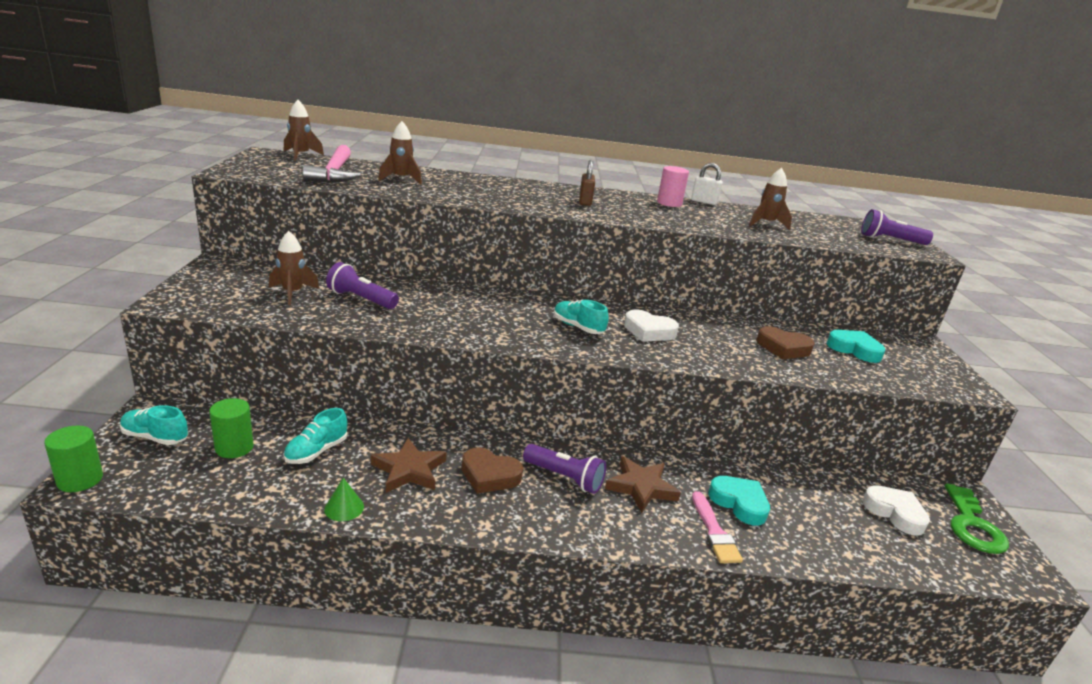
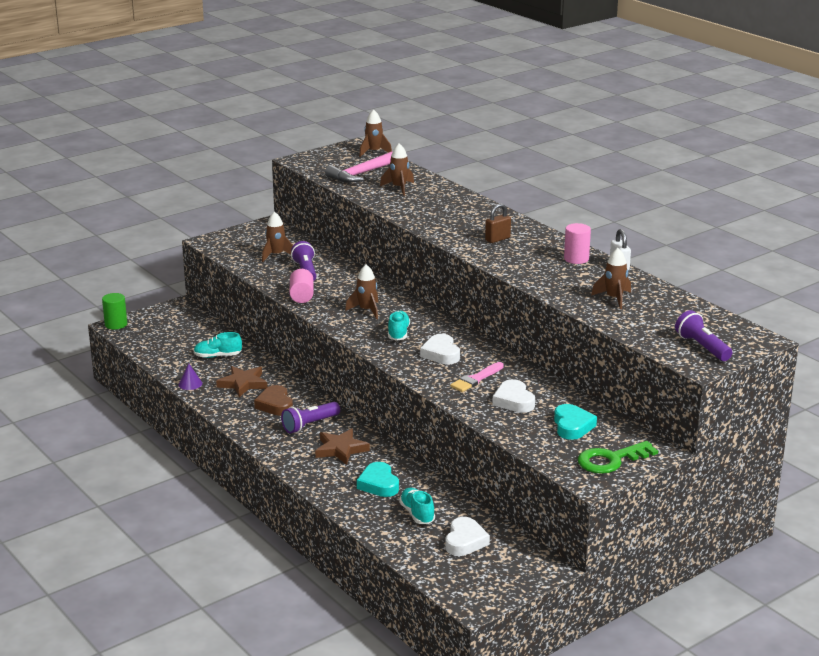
camera: 55 degrees right, 0 degrees up
turquoise shoe [120,405,188,445] -> turquoise shoe moved to [399,488,435,524]
green cylinder [209,398,254,458] -> none
green cone [324,478,364,521] -> purple cone [179,364,202,390]
purple flashlight [523,444,606,494] -> purple flashlight turned 60 degrees clockwise [281,402,340,433]
pink brush [692,491,743,563] -> pink brush moved to [450,362,504,392]
turquoise heart [708,476,770,526] -> turquoise heart turned 150 degrees clockwise [357,462,399,497]
brown heart [756,326,815,359] -> white heart [492,379,535,413]
green key [945,483,1009,554] -> green key moved to [578,441,658,474]
none -> pink cylinder [290,269,314,303]
none -> brown rocket [345,264,378,319]

